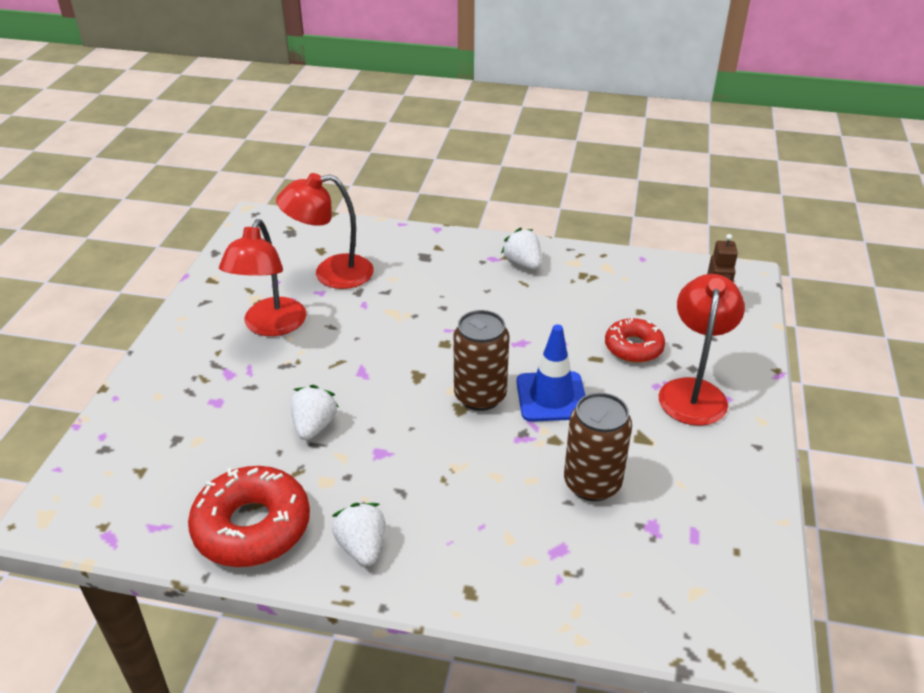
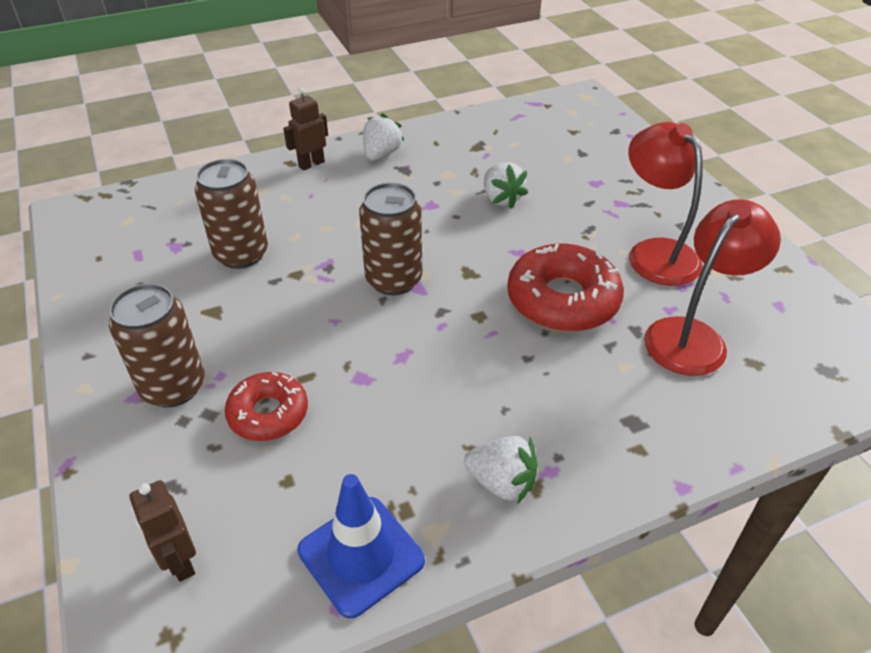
camera: 145 degrees right, 5 degrees up
red donut [188,466,310,567] -> red donut moved to [507,244,624,332]
white strawberry [332,503,385,566] -> white strawberry turned 105 degrees counterclockwise [363,113,404,161]
blue traffic cone [516,324,585,422] -> blue traffic cone moved to [298,474,425,619]
red lamp [659,274,745,426] -> brown can [109,283,205,408]
none -> brown robot [283,88,328,171]

